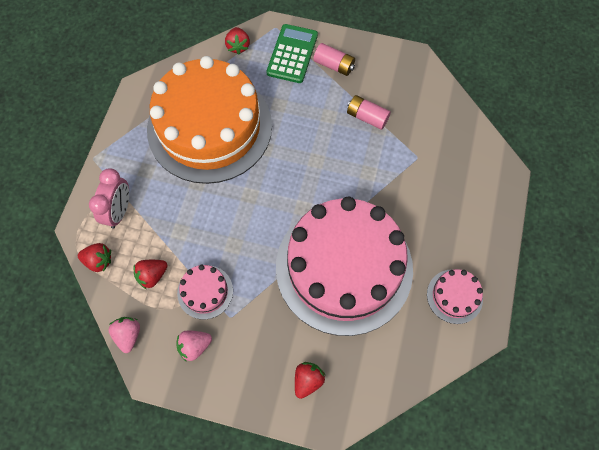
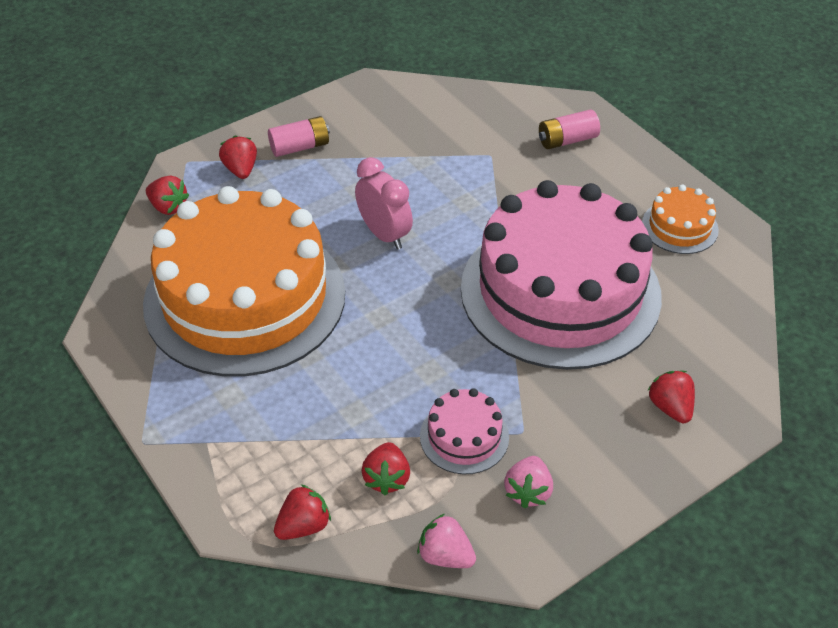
camera: 50 degrees left, 20 degrees down
pink clock [89,168,129,228] -> pink clock moved to [355,157,413,250]
green calculator [266,24,318,83] -> red strawberry [219,136,257,179]
pink battery [347,95,391,130] -> pink battery moved to [539,109,600,149]
pink cake [427,269,483,324] -> orange cake [642,185,719,254]

